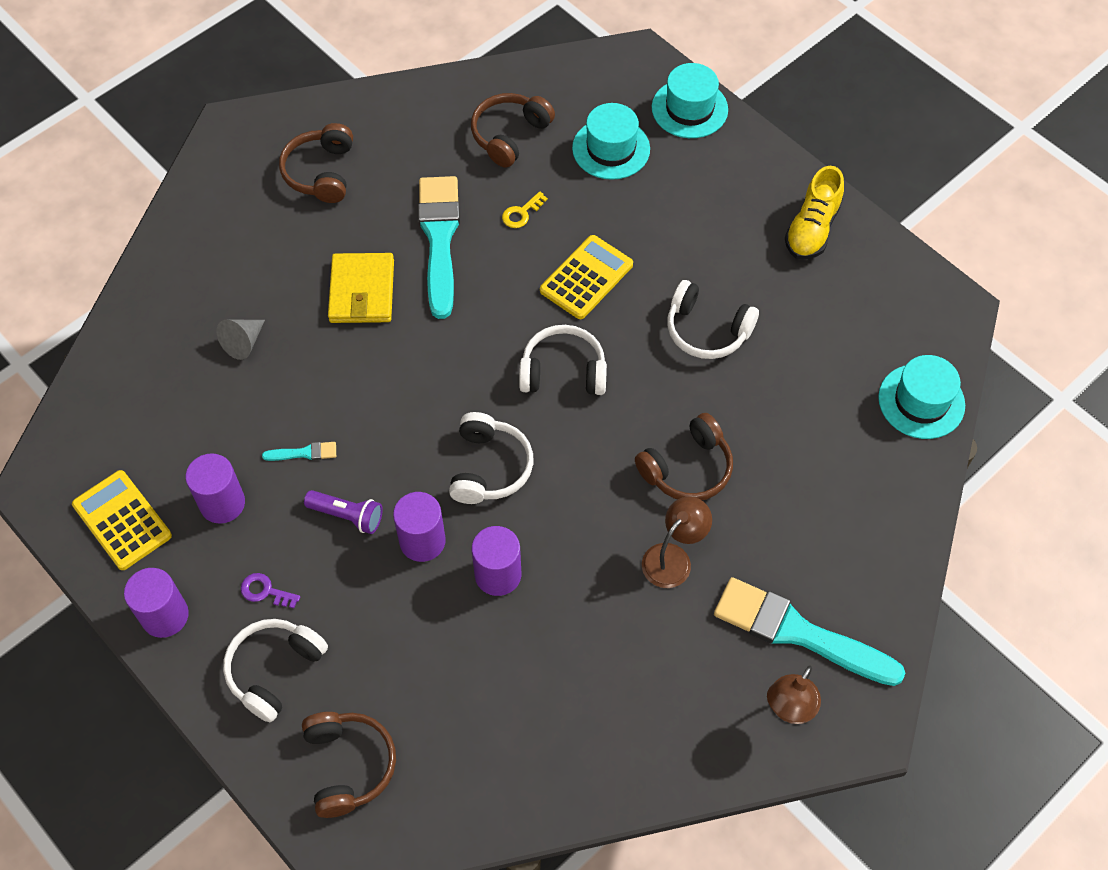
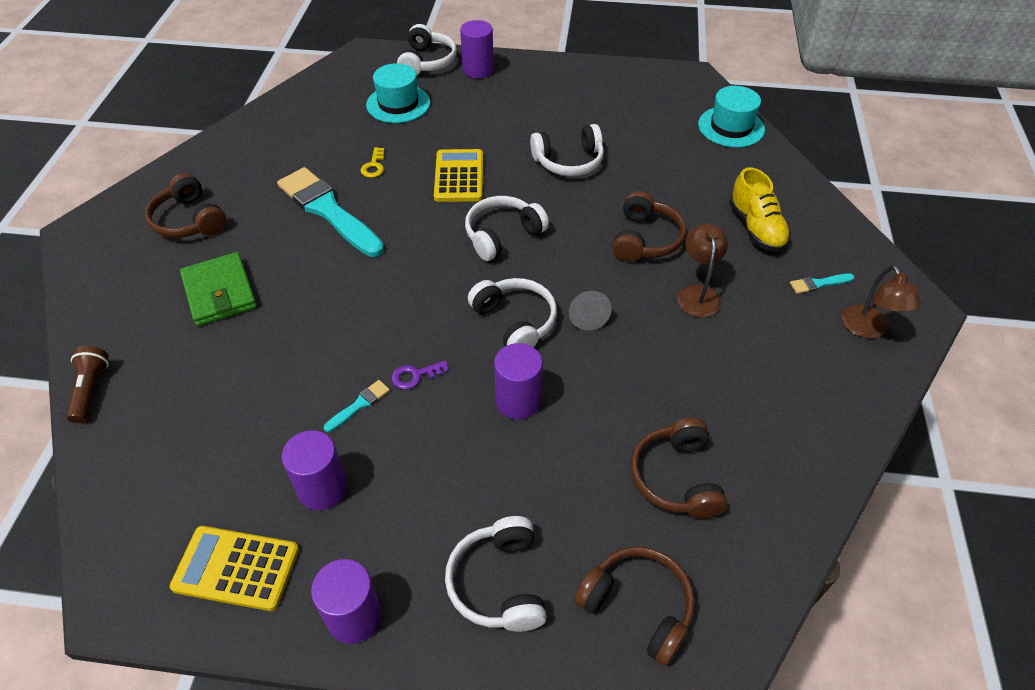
camera: 40 degrees left, 10 degrees down
grey cone [216,320,265,360] -> grey cone moved to [569,291,612,331]
purple key [241,573,300,608] -> purple key moved to [391,360,449,389]
purple flashlight [304,490,383,534] -> none
yellow wallet [328,253,394,323] -> none
brown headphones [471,93,555,168] -> brown headphones moved to [631,417,728,519]
purple cylinder [472,526,521,596] -> purple cylinder moved to [460,20,494,78]
turquoise hat [652,63,728,138] -> white headphones [397,24,457,75]
turquoise brush [714,577,906,686] -> turquoise brush [790,274,854,294], size x0.41
yellow shoe [785,166,844,260] -> yellow shoe moved to [729,167,791,252]
none -> brown flashlight [66,346,109,423]
none -> green wallet [180,252,257,326]

